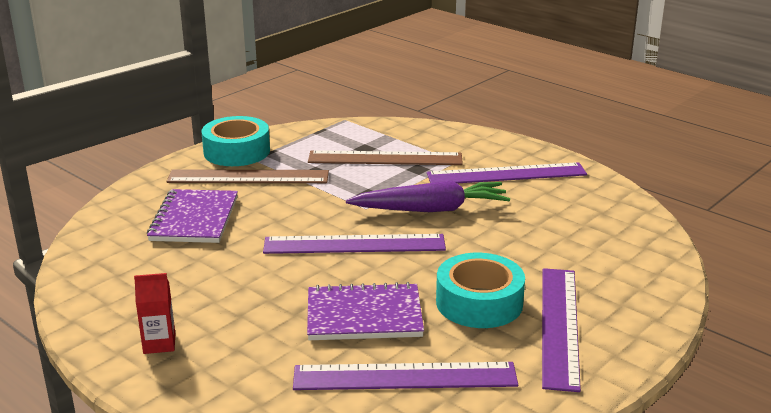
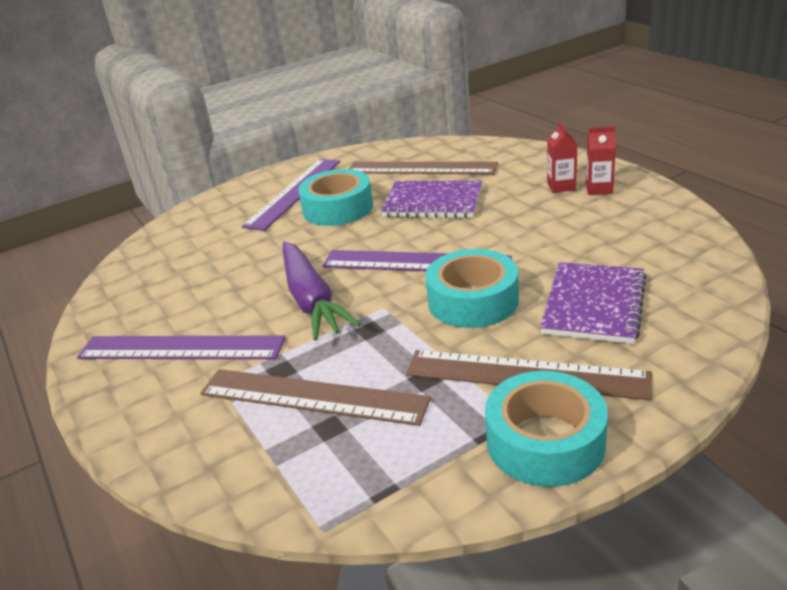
camera: 160 degrees left, 5 degrees up
purple ruler [293,362,518,390] -> brown ruler [349,162,498,174]
purple carrot [346,180,510,212] -> purple carrot turned 120 degrees counterclockwise [283,241,361,341]
none -> turquoise tape [425,249,519,328]
none -> red carton [547,122,577,193]

